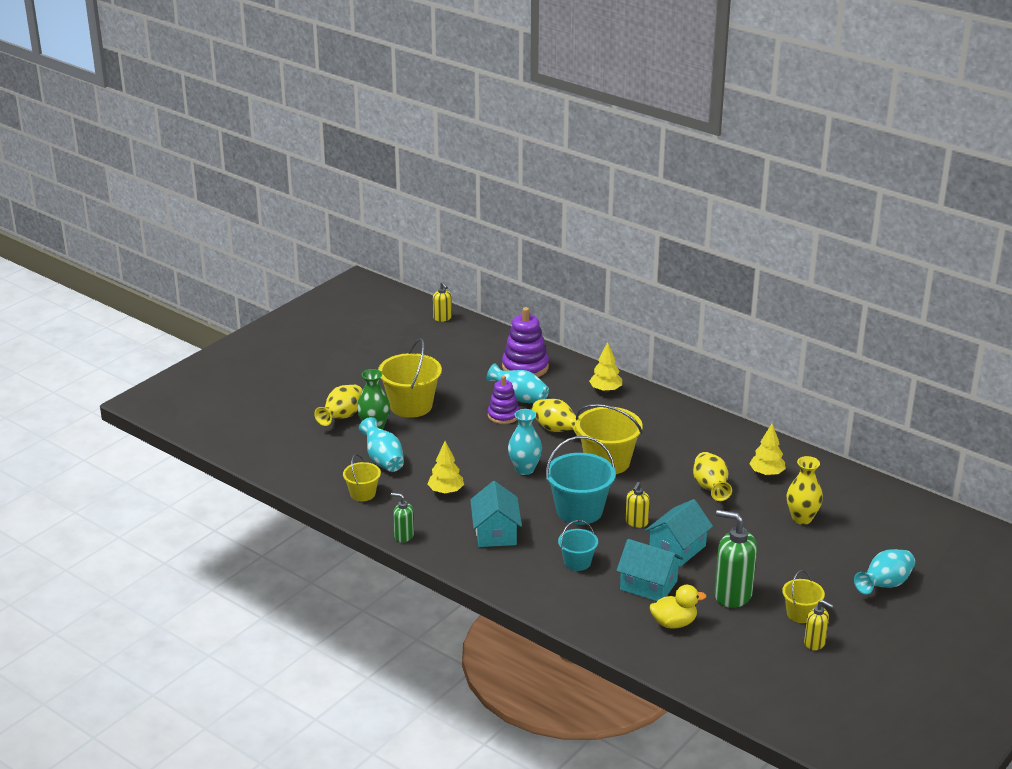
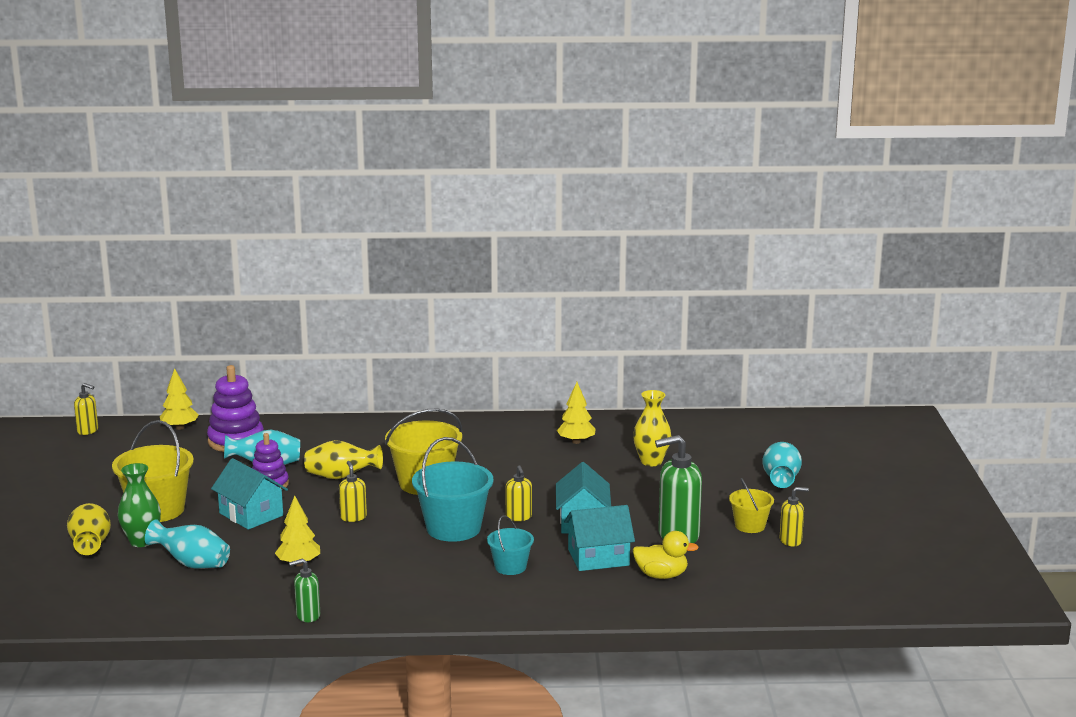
camera: 40 degrees left, 10 degrees down
yellow bucket [343,454,381,501] -> none
turquoise house [470,481,522,547] -> turquoise house moved to [211,458,288,530]
turquoise vase [508,409,542,475] -> yellow soap dispenser [339,461,367,522]
yellow tree [589,342,622,392] -> yellow tree moved to [160,368,198,430]
yellow duck [650,585,707,629] -> yellow duck turned 60 degrees clockwise [633,531,699,579]
yellow vase [693,452,732,501] -> none

